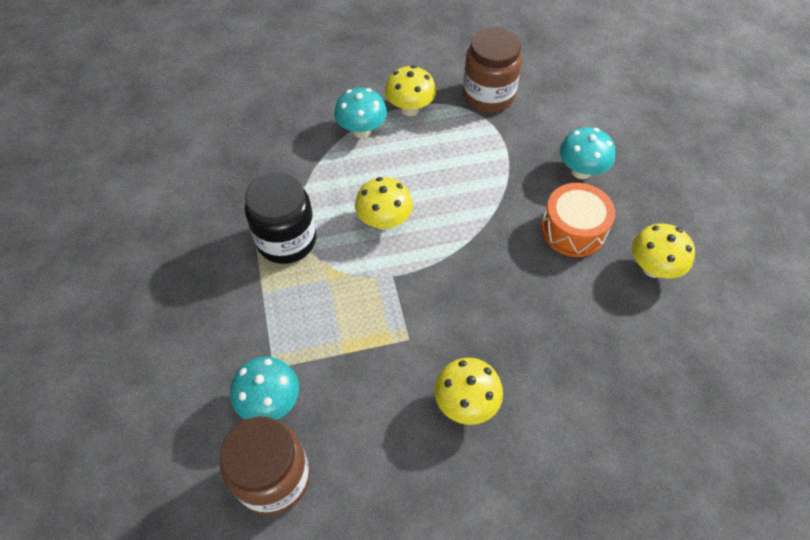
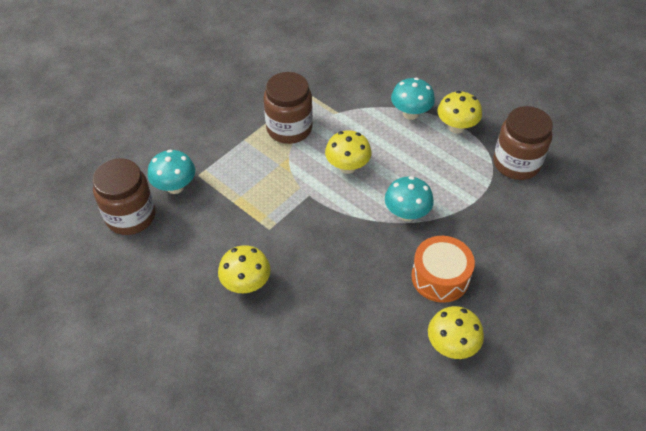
camera: 55 degrees right, 5 degrees down
black jar [245,172,316,264] -> brown jar [264,72,313,144]
turquoise mushroom [560,127,615,179] -> turquoise mushroom moved to [385,176,434,221]

